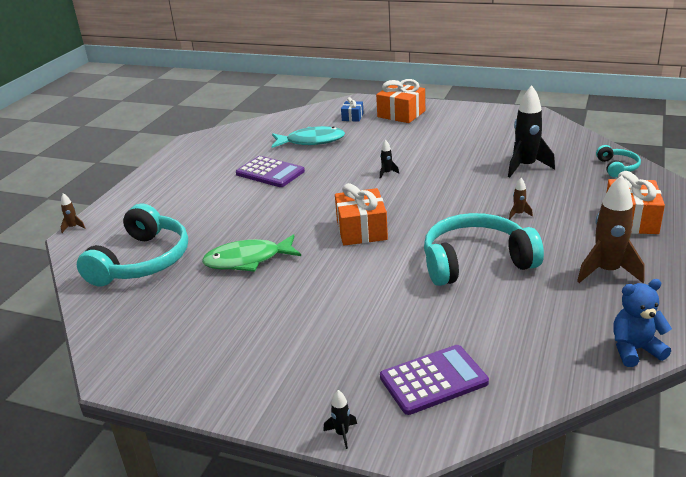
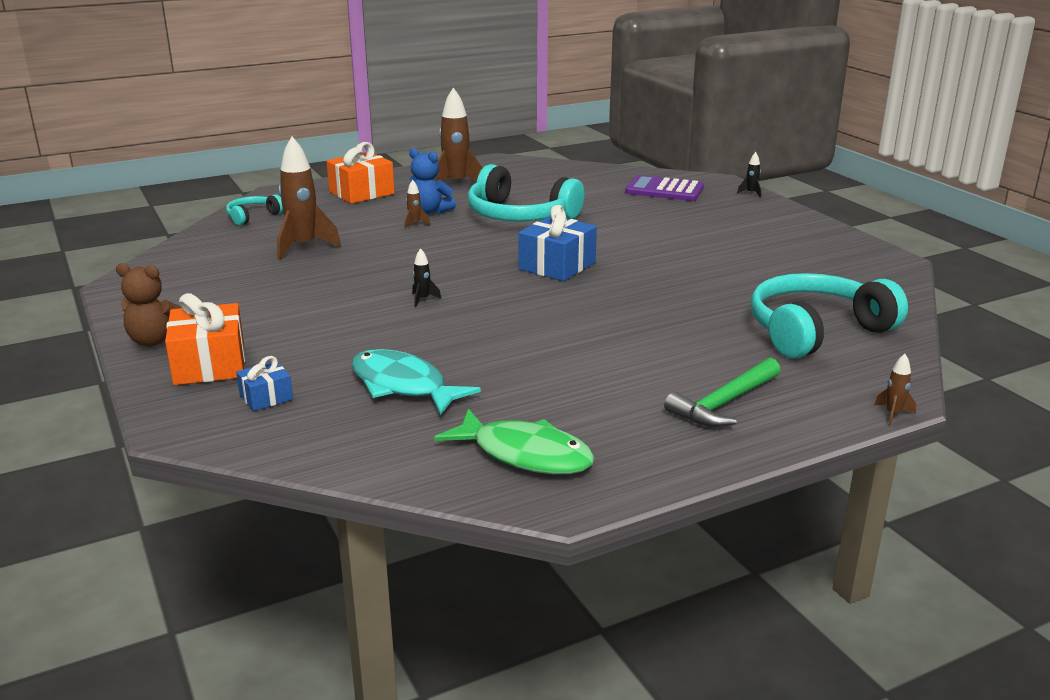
camera: 140 degrees left, 5 degrees down
green fish [202,234,301,272] -> green fish moved to [434,408,595,474]
purple calculator [236,156,305,187] -> none
orange gift [335,183,388,246] -> blue gift [518,205,597,281]
black rocket [508,85,555,177] -> brown rocket [277,137,341,260]
blue teddy bear [613,279,672,367] -> blue teddy bear moved to [409,148,456,214]
none -> brown teddy bear [116,263,182,347]
none -> green hammer [664,358,780,427]

